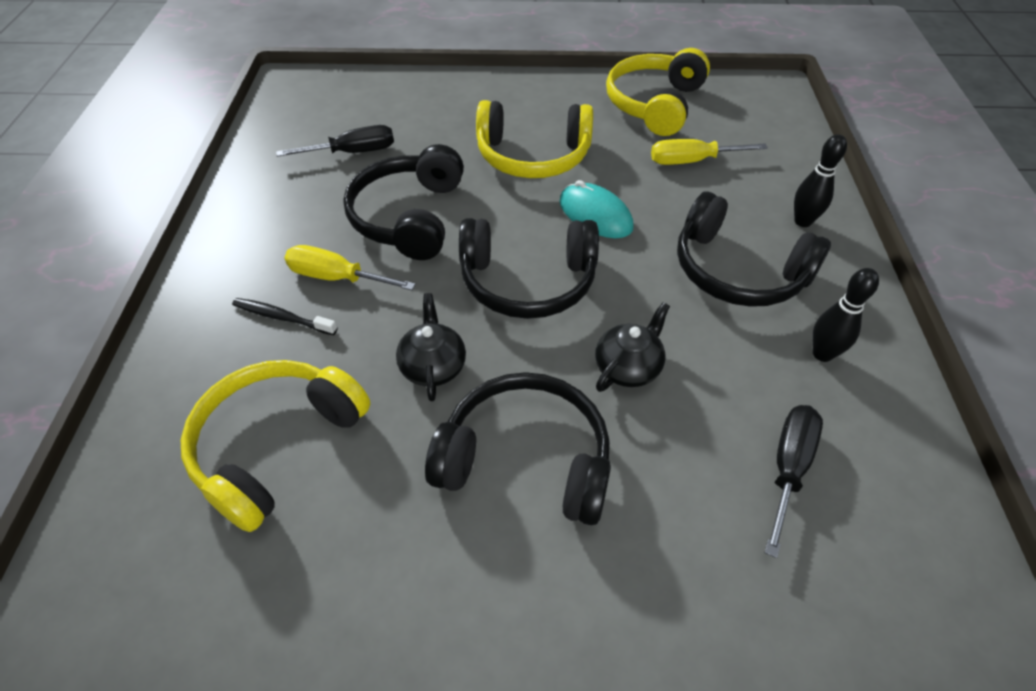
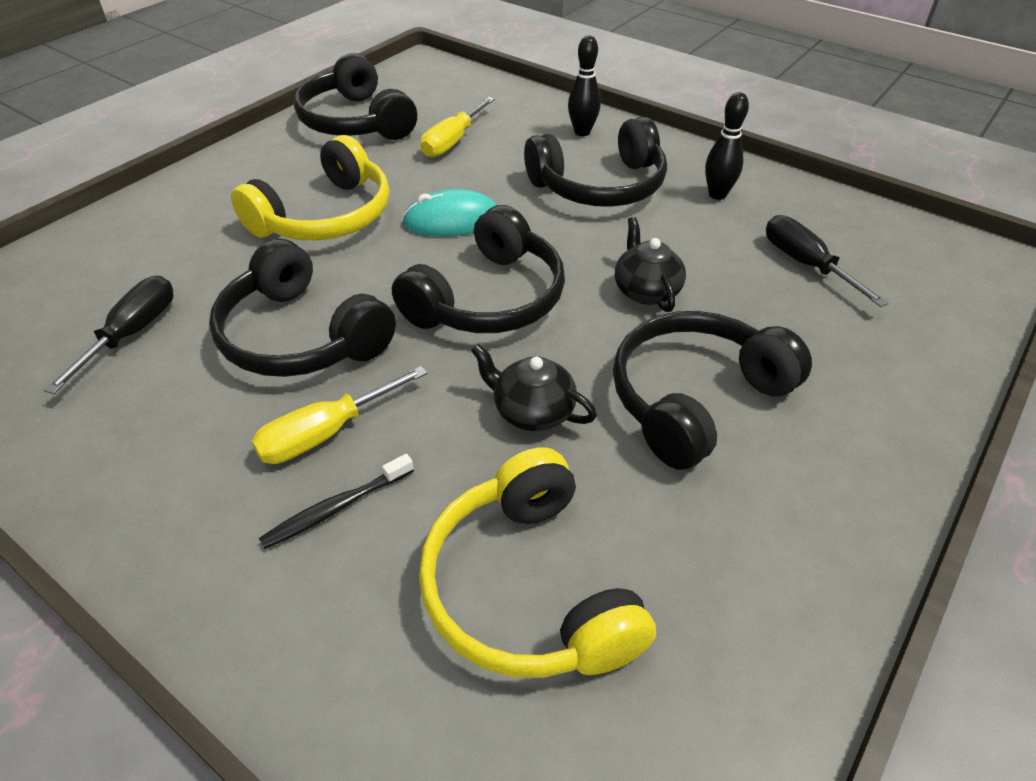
camera: 55 degrees left, 5 degrees down
yellow headphones [606,48,710,136] -> black headphones [294,53,417,140]

